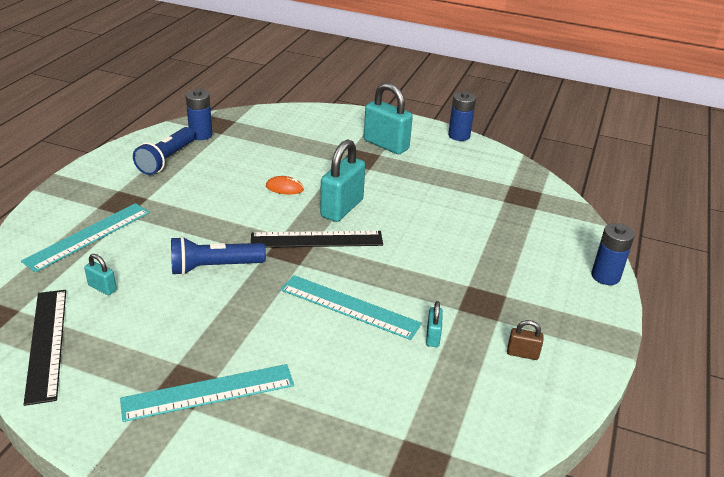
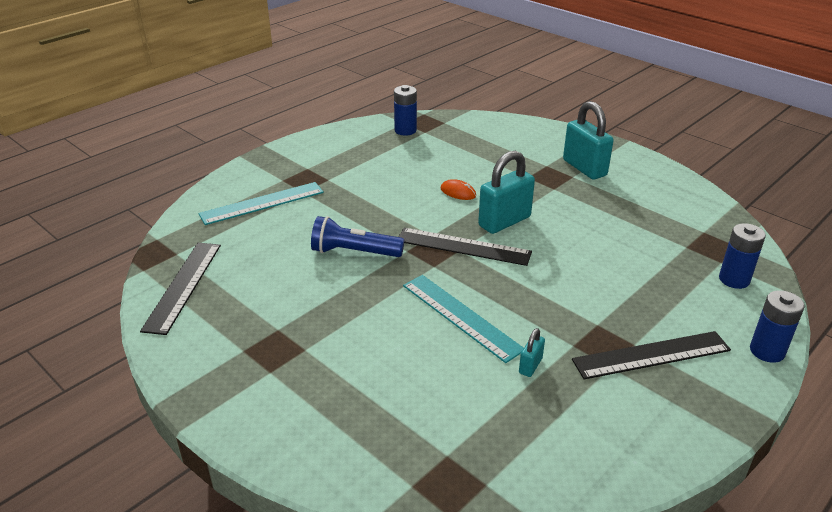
camera: 25 degrees right, 0 degrees up
turquoise padlock [84,254,117,295] -> none
turquoise ruler [120,364,294,422] -> none
blue flashlight [133,127,195,175] -> none
blue battery [448,92,476,141] -> blue battery moved to [719,223,766,289]
brown padlock [507,320,544,360] -> none
none -> black ruler [572,331,731,379]

